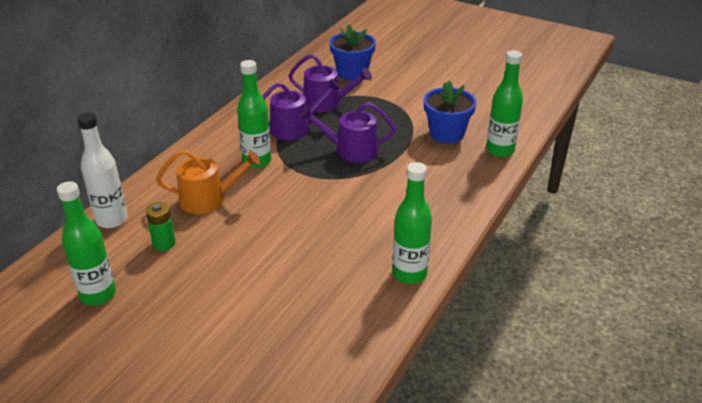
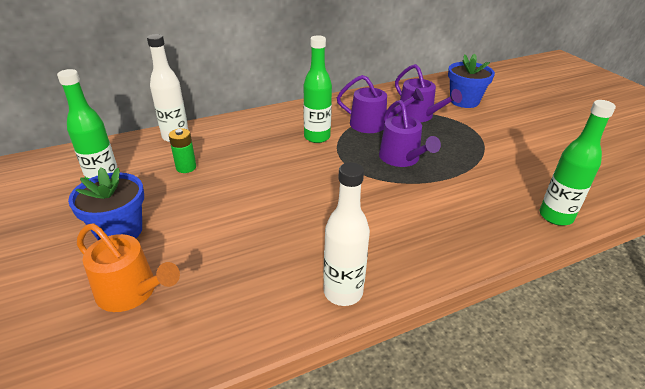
camera: 35 degrees right, 0 degrees up
orange watering can [156,149,261,214] -> orange watering can moved to [77,223,180,312]
purple watering can [300,102,396,163] -> purple watering can turned 150 degrees counterclockwise [379,100,441,167]
green bottle [393,162,432,284] -> white bottle [323,162,370,306]
blue flower pot [423,80,477,143] -> blue flower pot moved to [68,167,144,240]

